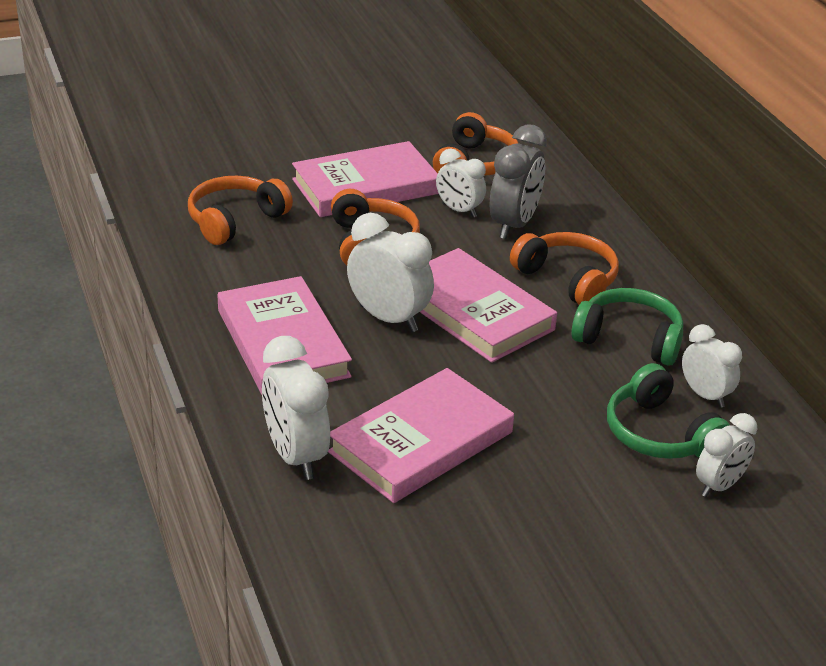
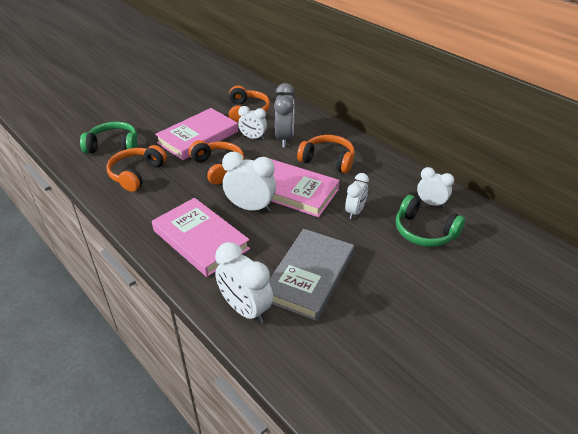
camera: 20 degrees left, 5 degrees up
pink book [328,368,514,503] -> grey book [269,229,354,321]
green headphones [571,288,683,366] -> green headphones moved to [80,122,137,153]
white clock [696,413,757,497] -> white clock moved to [345,173,369,219]

